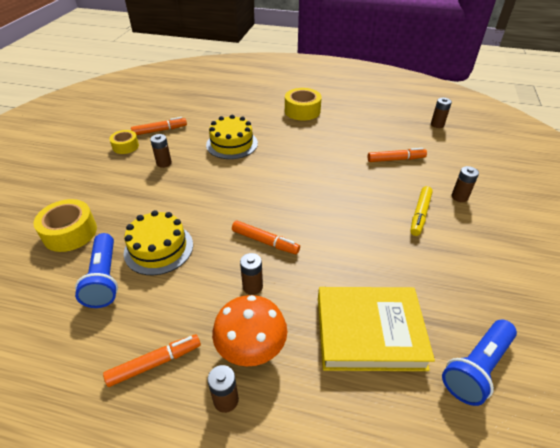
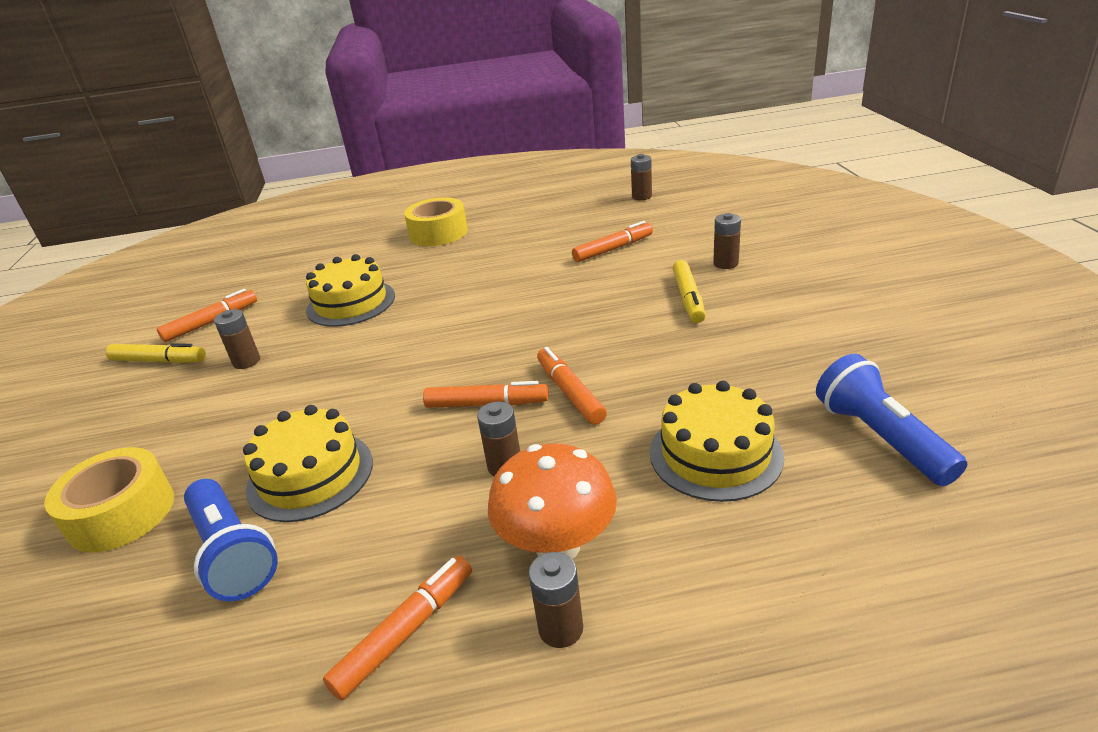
camera: 20 degrees left, 10 degrees down
yellow tape [109,130,139,154] -> yellow marker [106,343,206,363]
yellow book [318,287,435,371] -> yellow cake [650,381,784,502]
blue flashlight [442,320,517,406] -> blue flashlight turned 135 degrees clockwise [816,354,967,486]
none -> orange marker [537,347,607,425]

